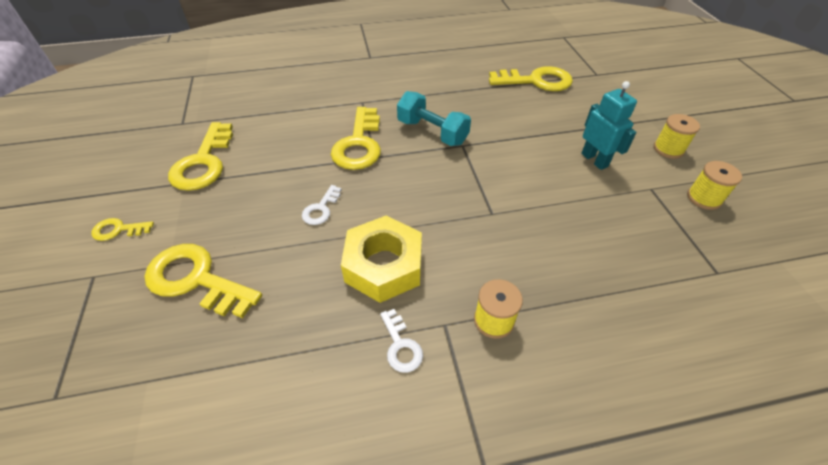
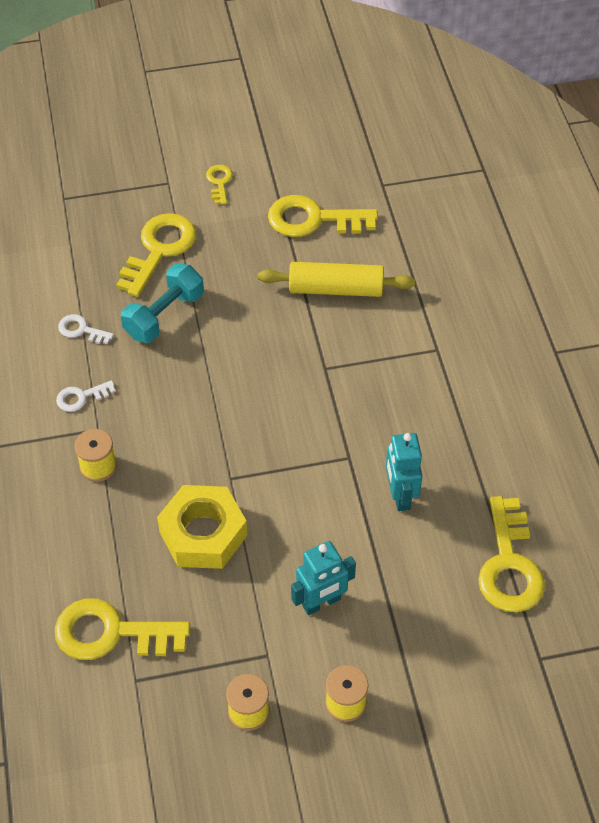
camera: 90 degrees right, 5 degrees up
white key [302,185,342,225] -> white key moved to [58,314,114,344]
yellow key [331,107,381,170] -> yellow key moved to [55,598,190,660]
yellow nut [341,215,422,303] -> yellow nut moved to [157,485,247,569]
turquoise dumbbell [397,91,471,146] -> turquoise dumbbell moved to [121,264,204,343]
none -> yellow rolling pin [258,262,415,297]
none -> turquoise robot [386,433,422,511]

